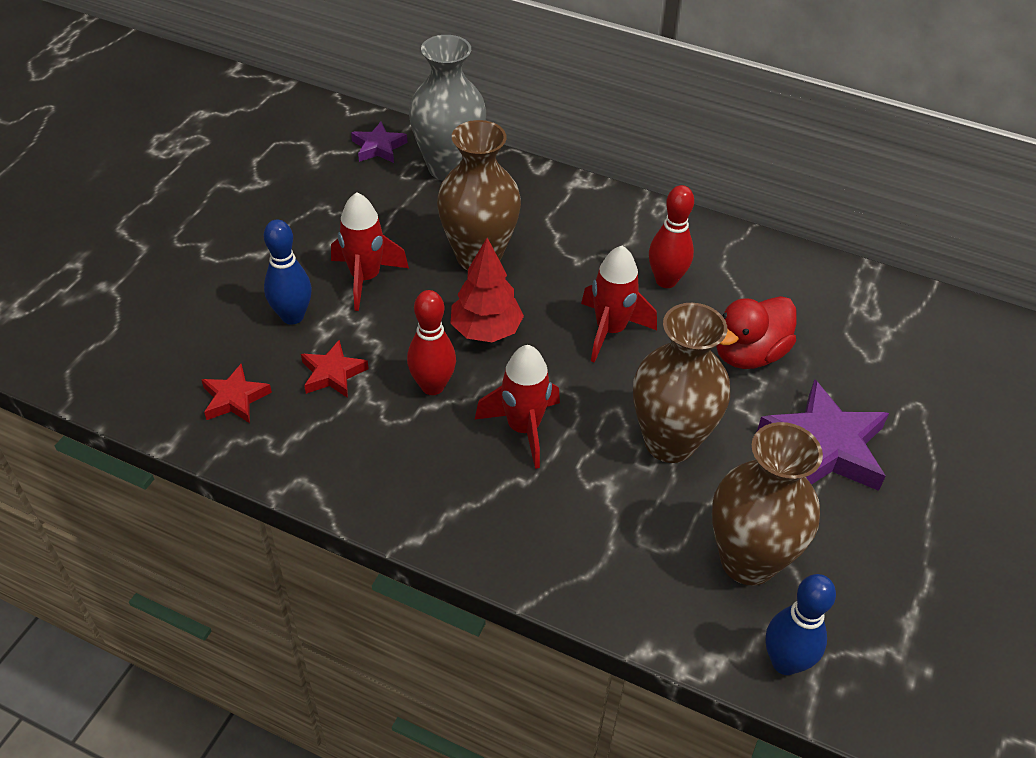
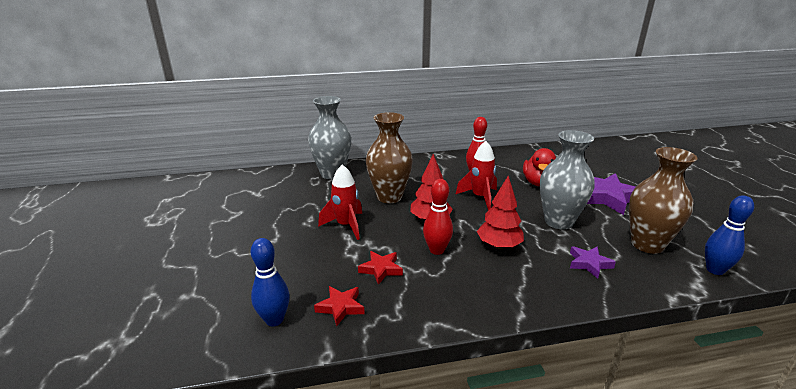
camera: 35 degrees left, 20 degrees down
blue bowling pin [264,220,312,325] -> blue bowling pin moved to [251,238,290,326]
purple star [351,121,407,163] -> purple star moved to [570,246,616,279]
red rocket [475,345,560,469] -> red tree [477,176,524,249]
brown vase [633,303,730,463] -> grey vase [540,130,595,230]

